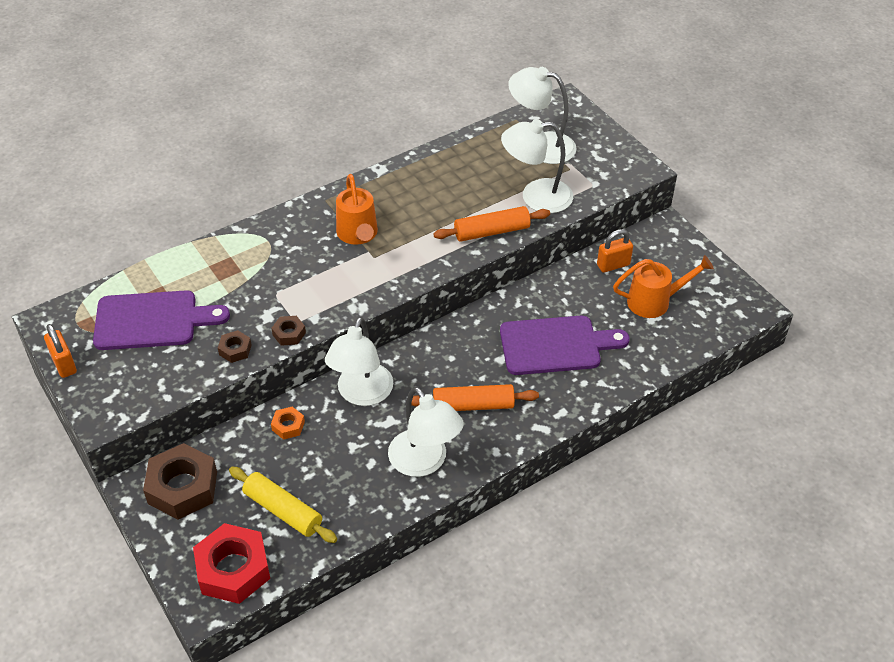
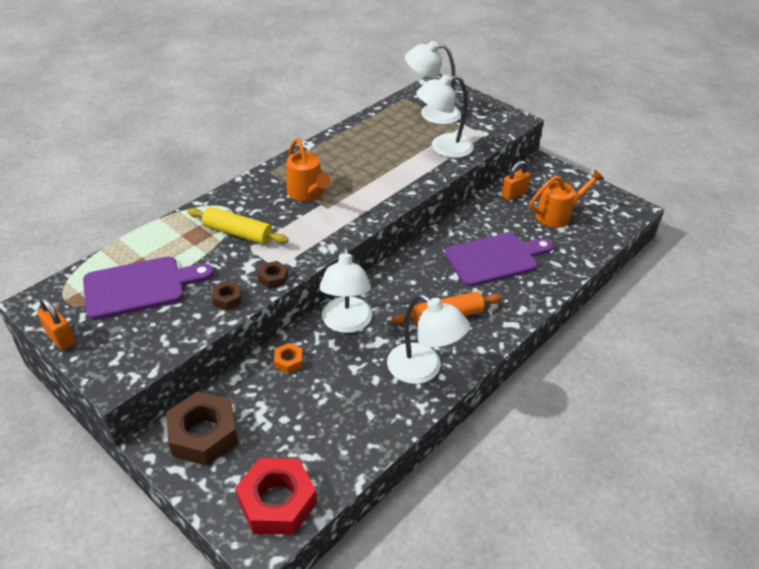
camera: 15 degrees left, 5 degrees down
yellow rolling pin [229,467,337,543] -> yellow rolling pin moved to [187,207,289,245]
orange rolling pin [433,206,550,242] -> none

